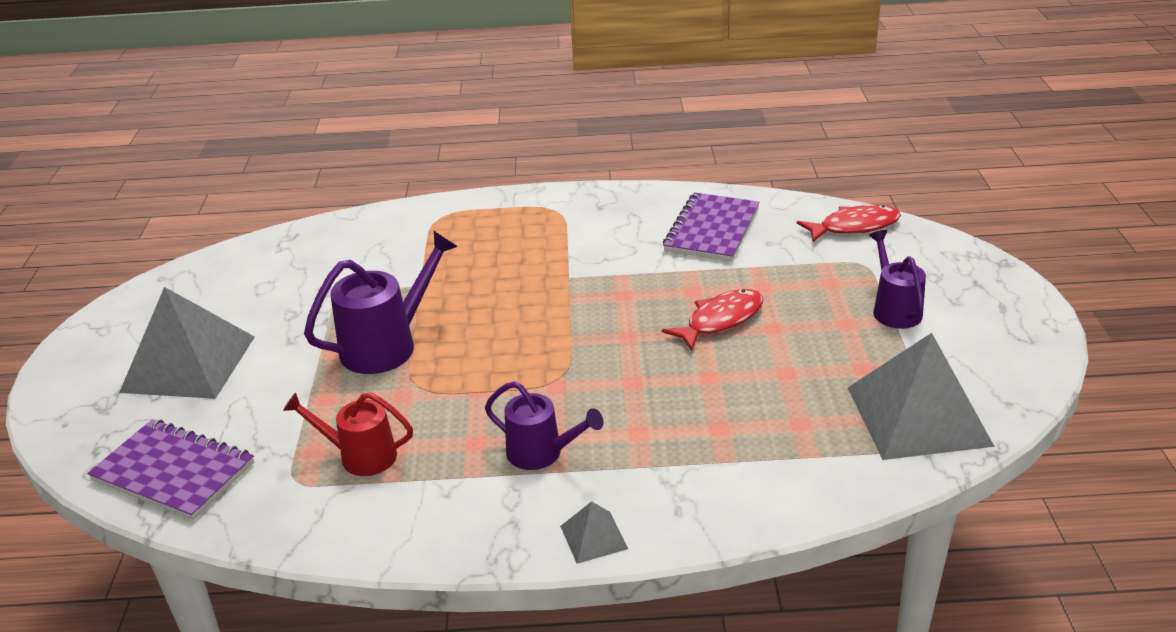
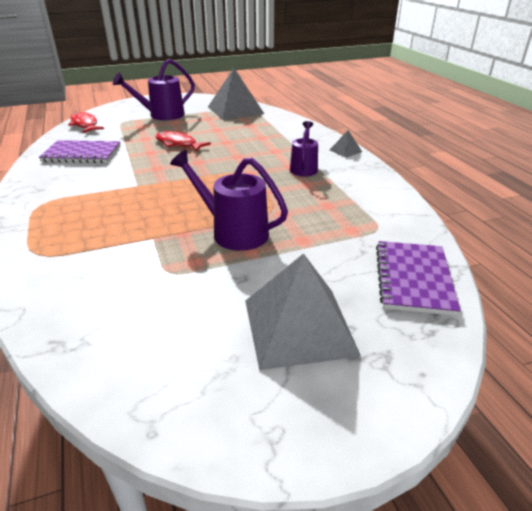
camera: 110 degrees left, 0 degrees up
red watering can [283,392,413,476] -> none
purple watering can [869,230,926,329] -> purple watering can [113,59,195,120], size x1.53

